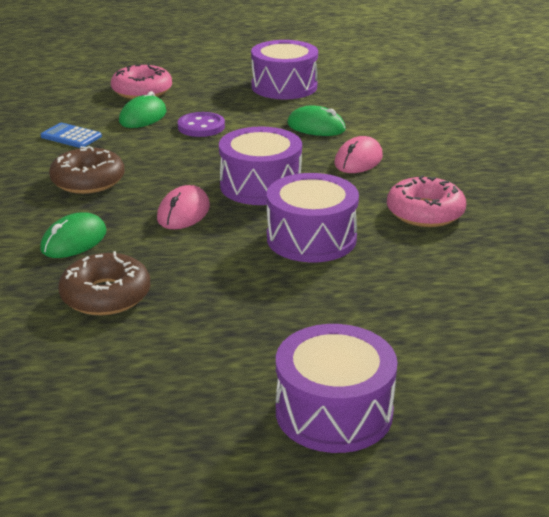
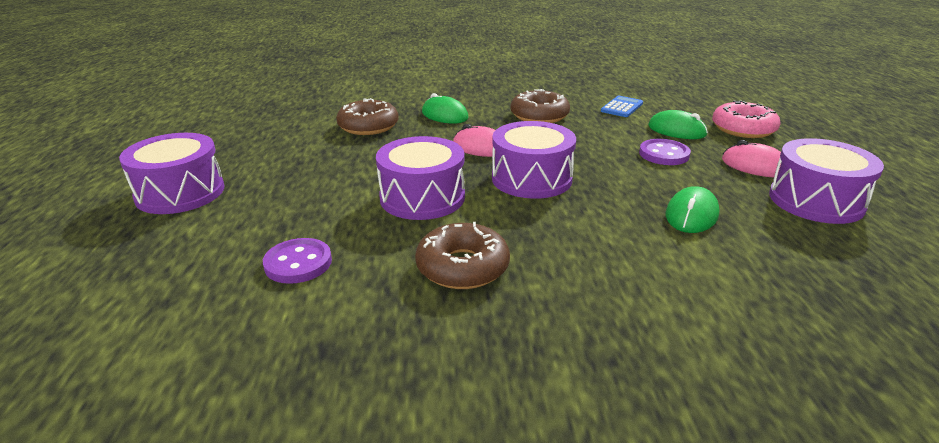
camera: 95 degrees right, 0 degrees up
pink mouse [334,136,383,173] -> pink mouse moved to [722,140,781,177]
pink donut [387,175,466,227] -> brown donut [415,222,510,289]
none -> purple button [263,238,332,284]

